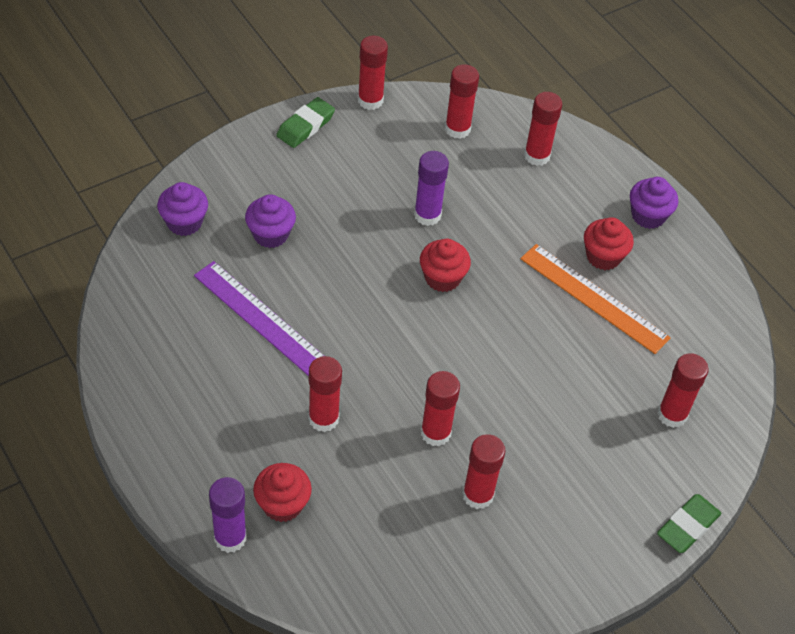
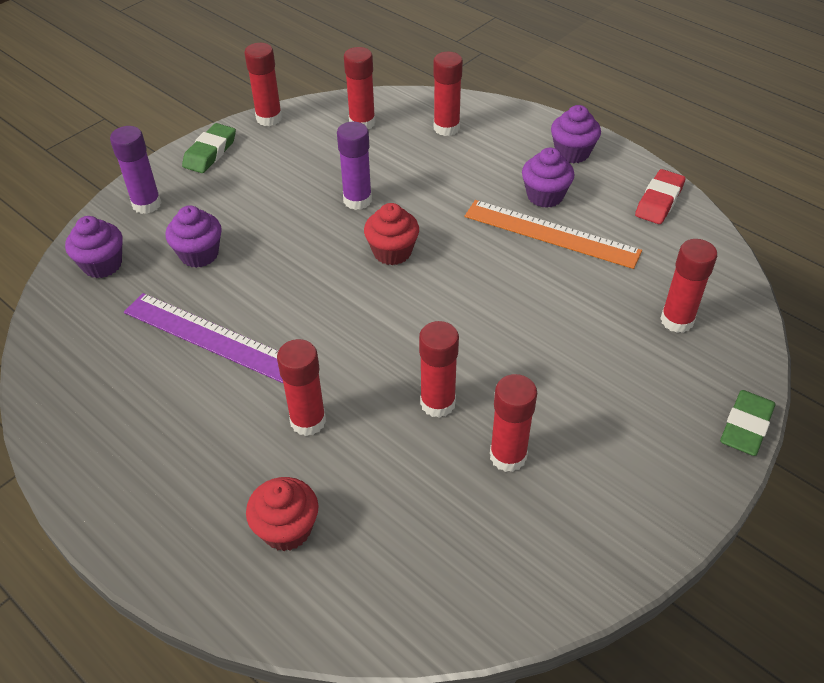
camera: 10 degrees left, 5 degrees down
purple glue stick [209,477,247,553] -> purple glue stick moved to [110,126,162,214]
red cupcake [584,217,634,270] -> purple cupcake [522,147,575,208]
none -> red eraser [635,169,686,224]

